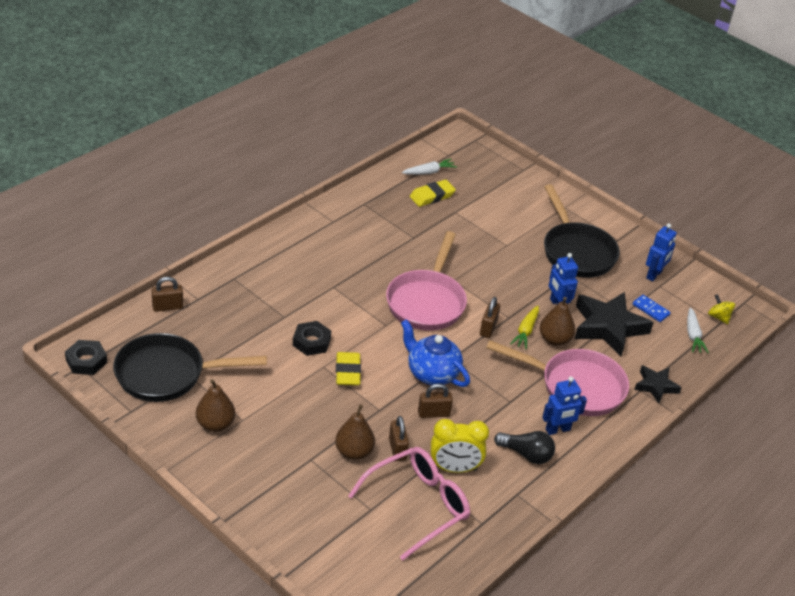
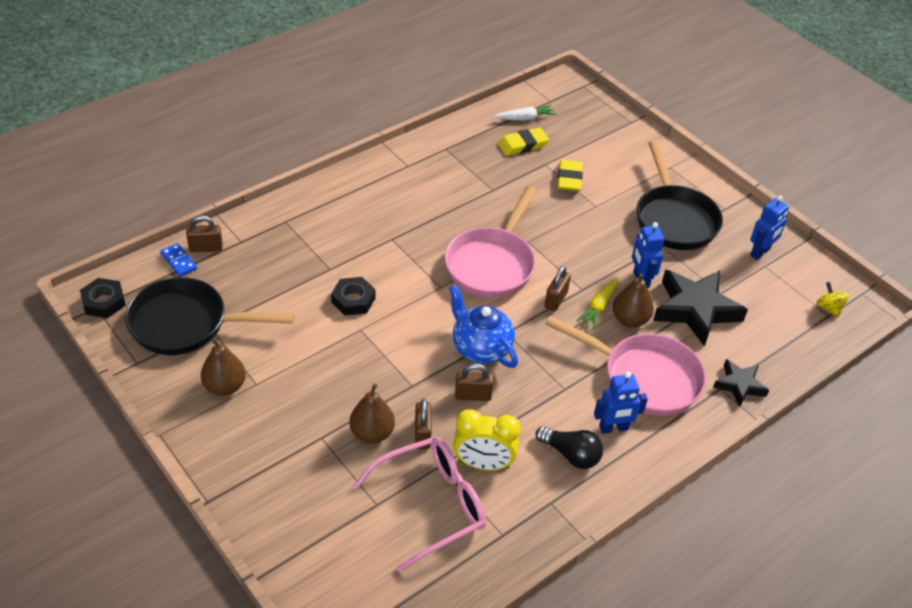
camera: 10 degrees right, 5 degrees up
yellow eraser [336,352,361,386] -> yellow eraser moved to [558,160,583,191]
blue domino [633,295,671,322] -> blue domino moved to [160,243,197,277]
white carrot [687,307,709,353] -> none

